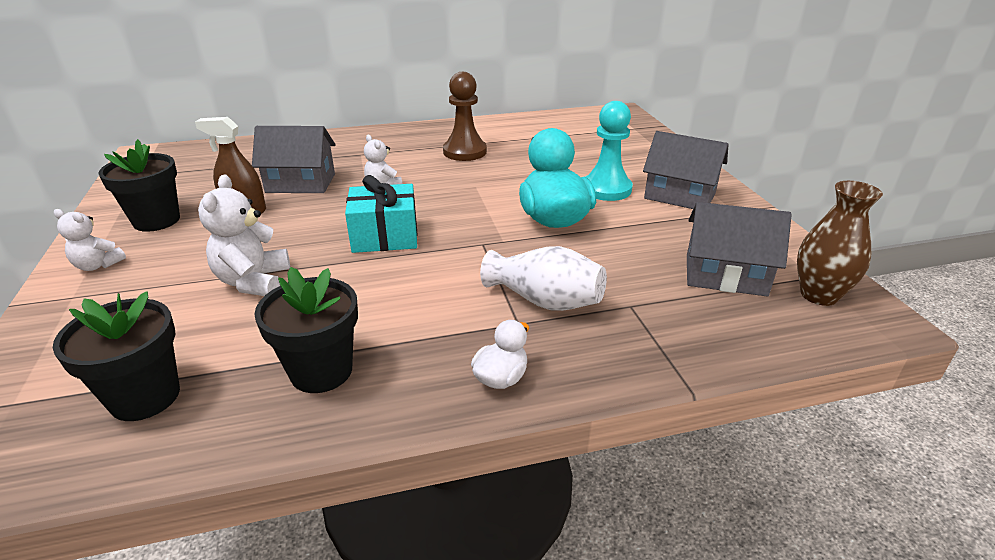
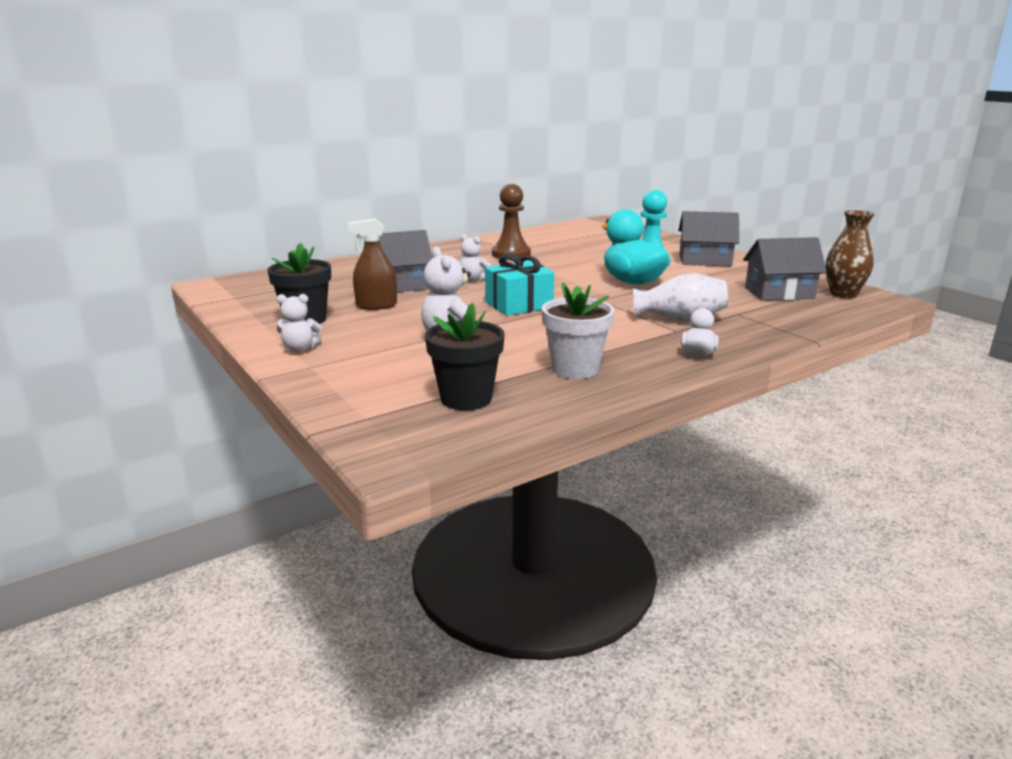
camera: 20 degrees left, 10 degrees down
black flower pot [254,267,358,393] -> white flower pot [541,283,614,379]

